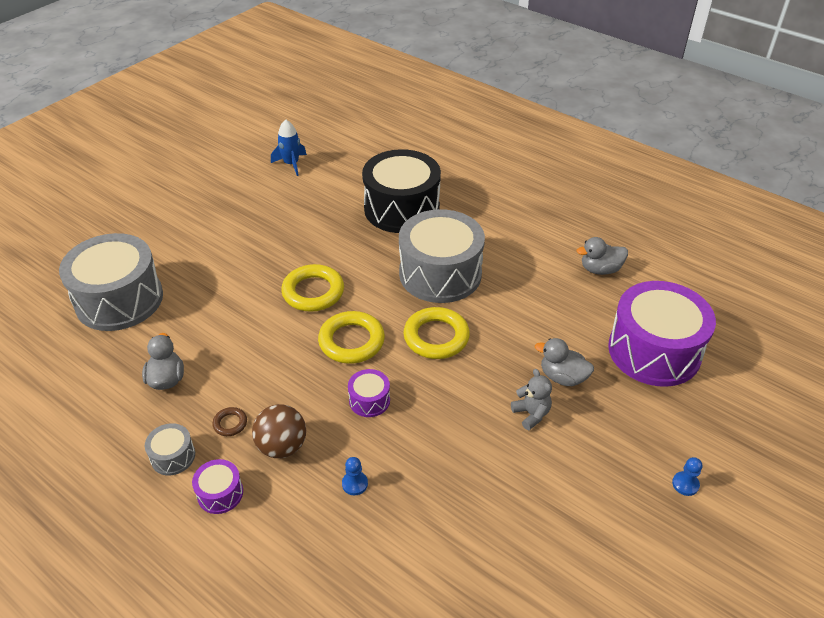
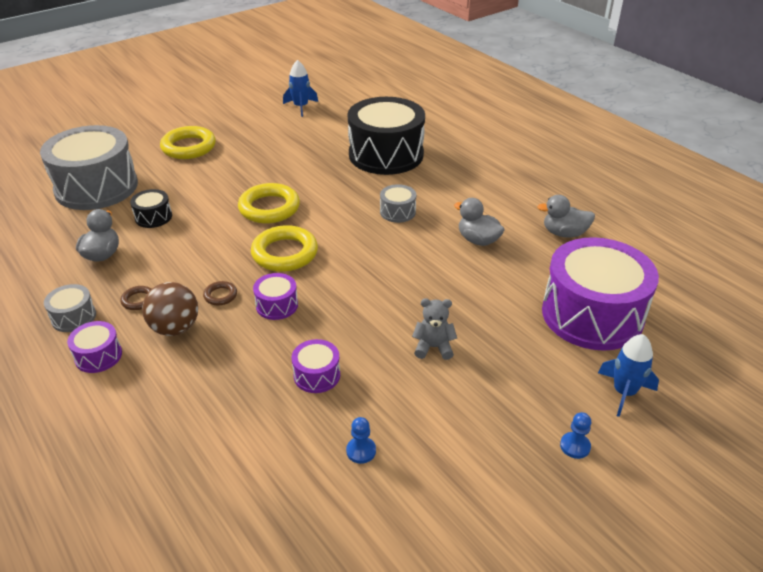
camera: 15 degrees right, 5 degrees down
blue pawn [342,457,368,495] -> blue pawn moved to [346,417,376,464]
grey drum [399,209,485,303] -> grey drum [380,184,416,223], size x0.43
yellow ring [404,307,470,359] -> yellow ring moved to [160,126,216,159]
grey teddy bear [511,369,552,430] -> grey teddy bear turned 75 degrees counterclockwise [412,298,457,360]
grey duck [535,338,594,386] -> grey duck moved to [454,198,505,246]
none -> black drum [130,189,172,228]
none -> brown ring [203,281,237,305]
none -> purple drum [292,339,340,393]
none -> blue rocket [598,334,659,417]

